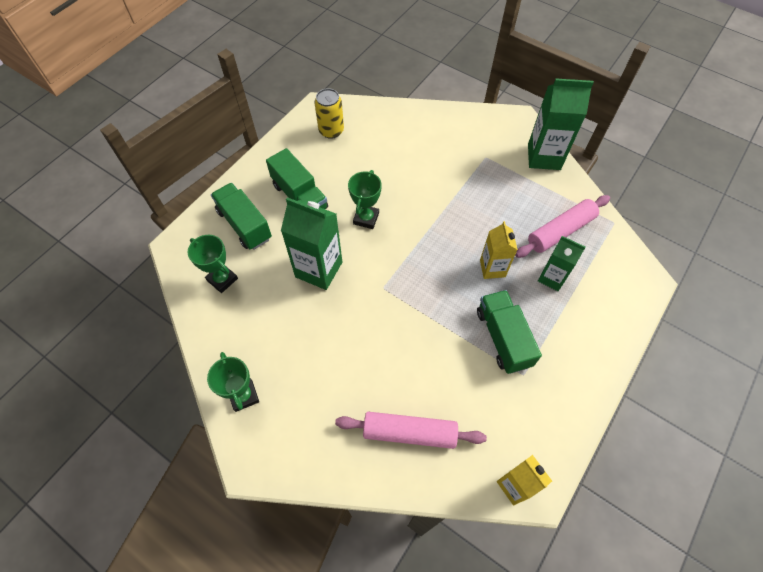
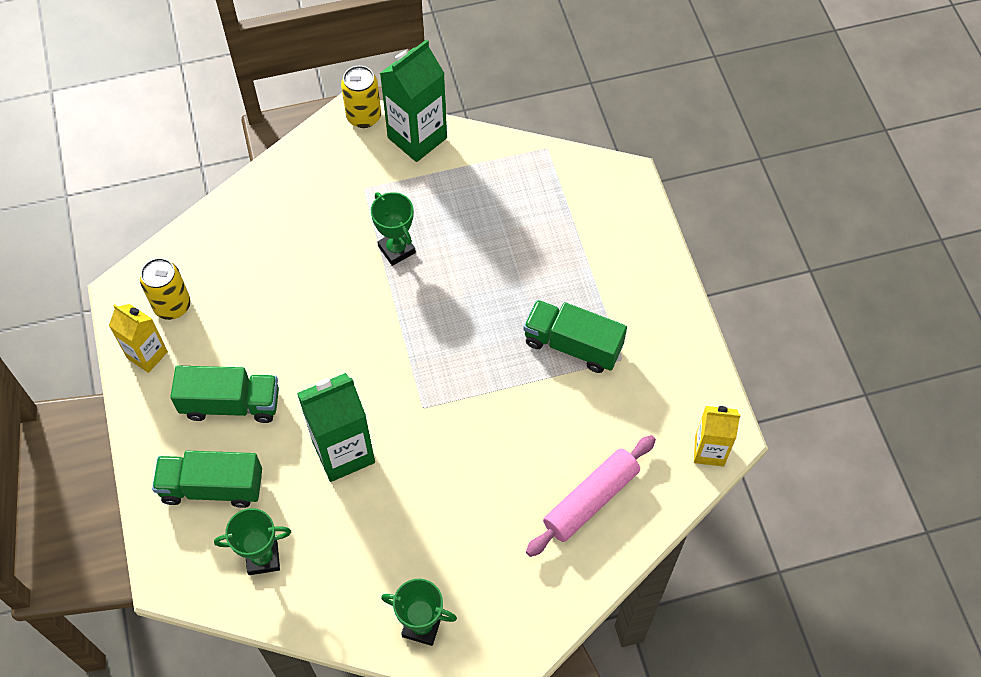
camera: 50 degrees left, 0 degrees up
green trophy [348,170,382,229] -> green trophy moved to [371,192,416,266]
yellow carton [480,221,518,279] -> yellow carton moved to [109,304,168,373]
pink rolling pin [515,195,610,258] -> none
green carton [538,236,586,291] -> none
none -> yellow can [341,66,381,128]

